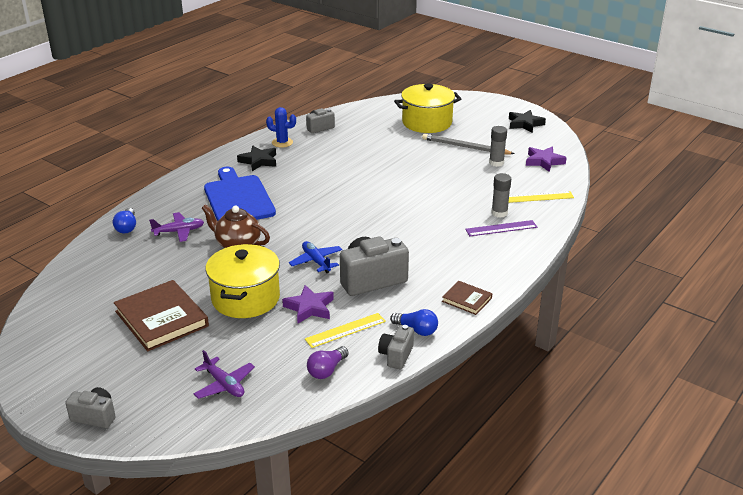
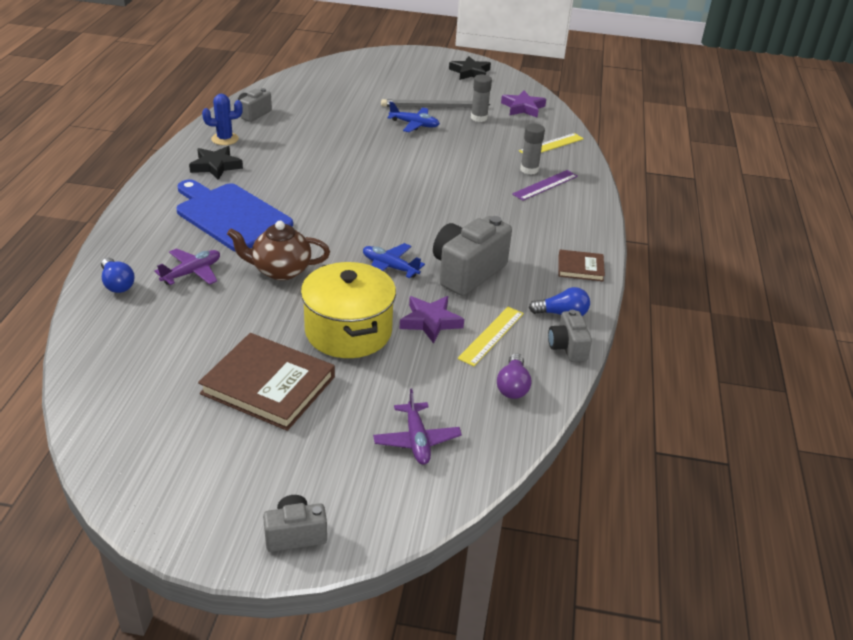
camera: 30 degrees left, 5 degrees up
purple plane [194,350,255,399] -> purple plane turned 60 degrees clockwise [373,389,462,465]
yellow pot [394,83,461,133] -> none
none -> blue plane [387,102,440,132]

